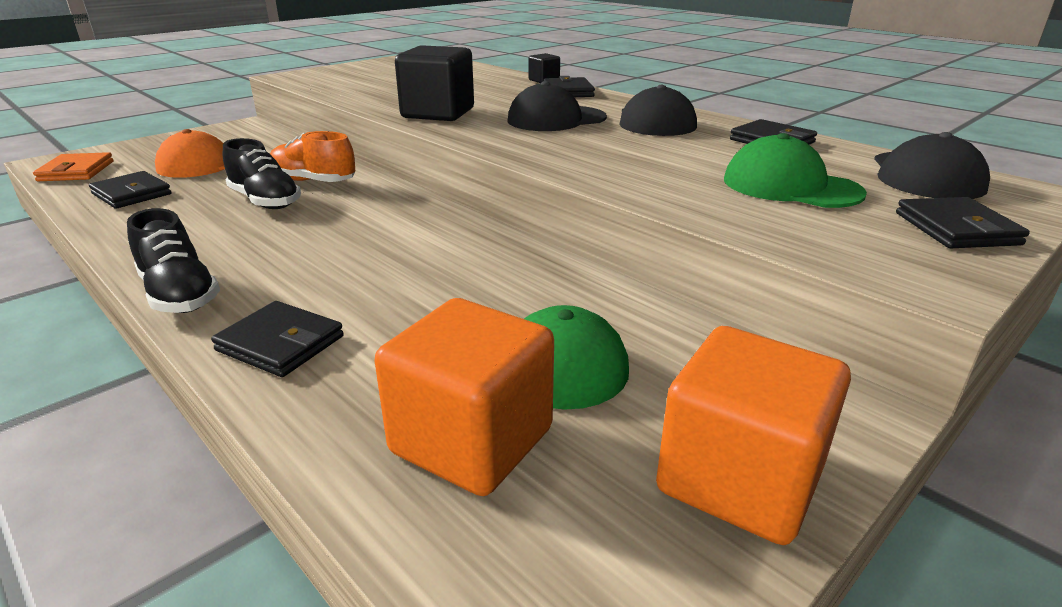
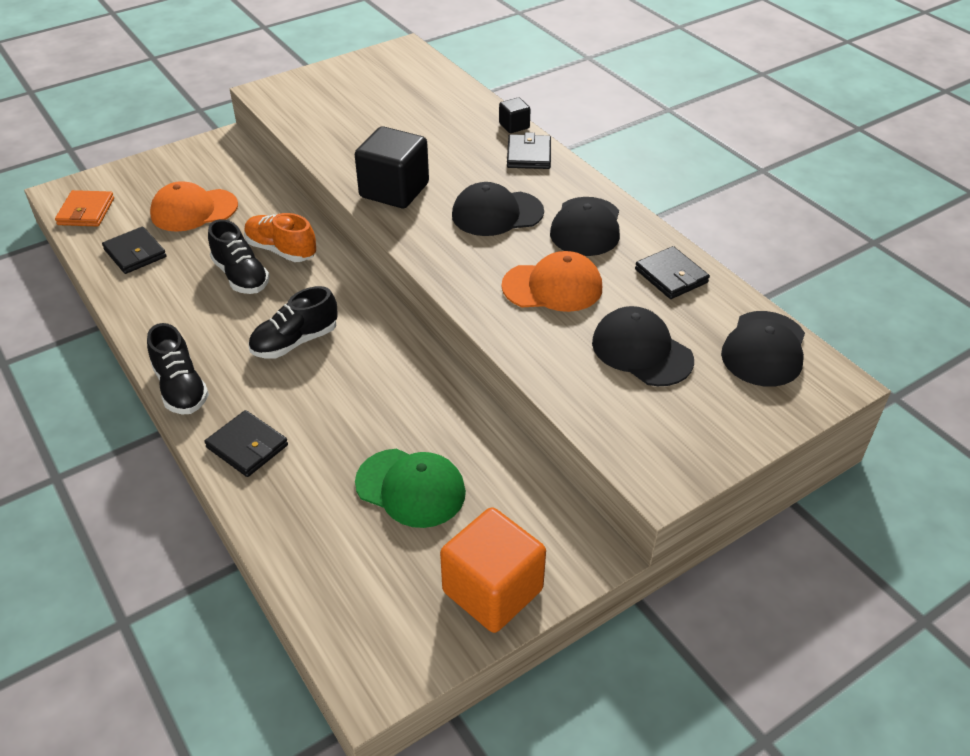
camera: 10 degrees right, 15 degrees up
orange cube [374,298,554,496] -> none
green cap [724,133,867,208] -> black cap [592,306,694,386]
black wallet [896,197,1030,248] -> none
none -> black shoe [249,286,338,359]
none -> orange cap [502,251,602,312]

